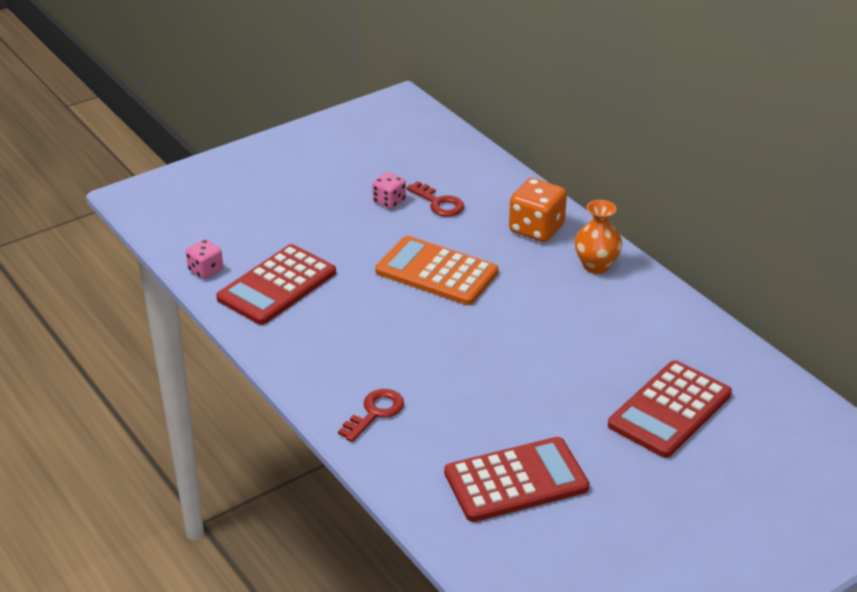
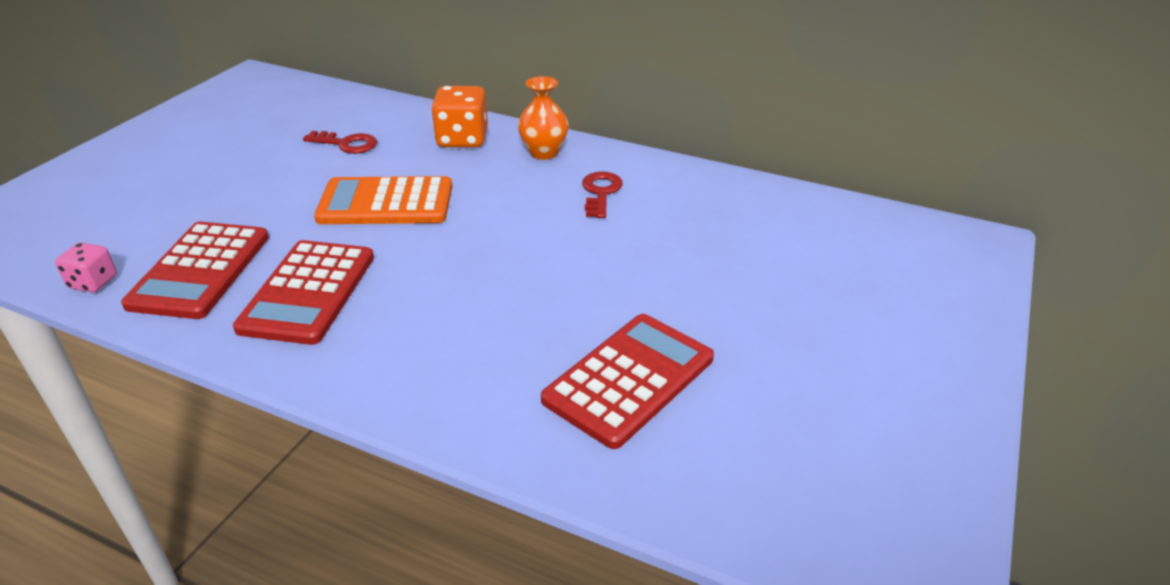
camera: 30 degrees left, 0 degrees up
red key [338,389,404,442] -> red key moved to [582,171,623,218]
pink dice [372,172,406,209] -> none
red calculator [608,360,732,458] -> red calculator moved to [233,240,374,345]

